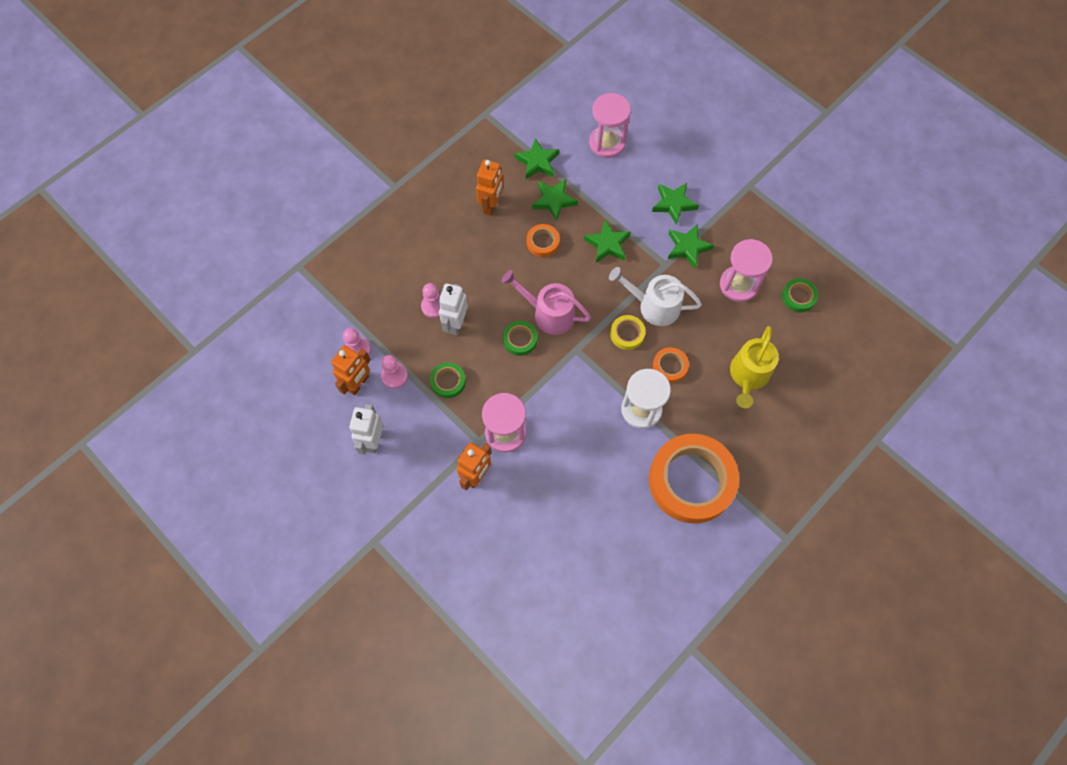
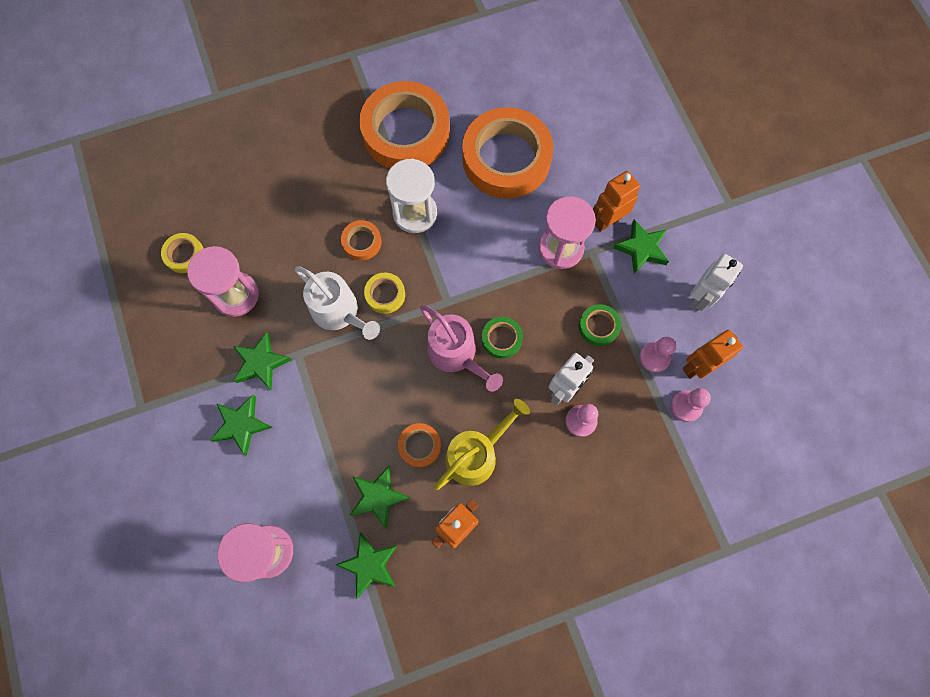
camera: 155 degrees left, 5 degrees up
green star [584,219,631,263] -> green star moved to [613,220,669,274]
yellow watering can [730,326,779,408] -> yellow watering can moved to [434,399,530,490]
green tape [782,278,818,312] -> yellow tape [161,233,204,273]
none -> orange tape [462,107,553,199]

